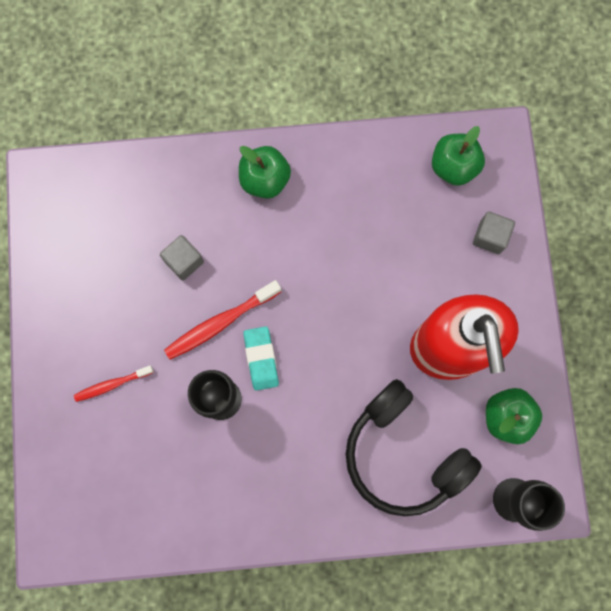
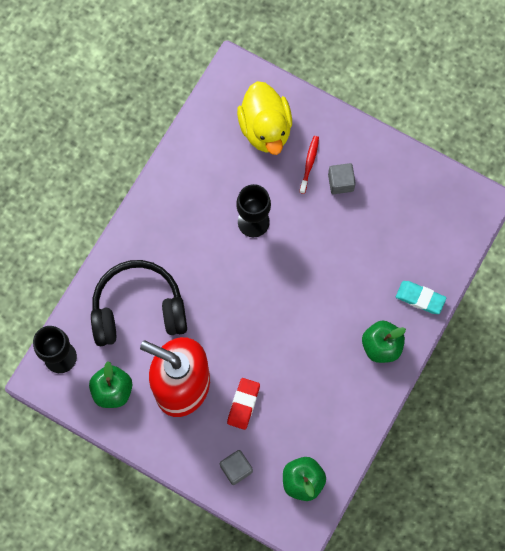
camera: 125 degrees right, 5 degrees down
grey cube [160,235,204,281] -> grey cube moved to [328,163,356,194]
red toothbrush [164,280,281,360] -> none
turquoise eraser [243,326,279,391] -> turquoise eraser moved to [396,281,446,314]
none -> red eraser [227,378,260,430]
none -> yellow duck [237,81,292,155]

